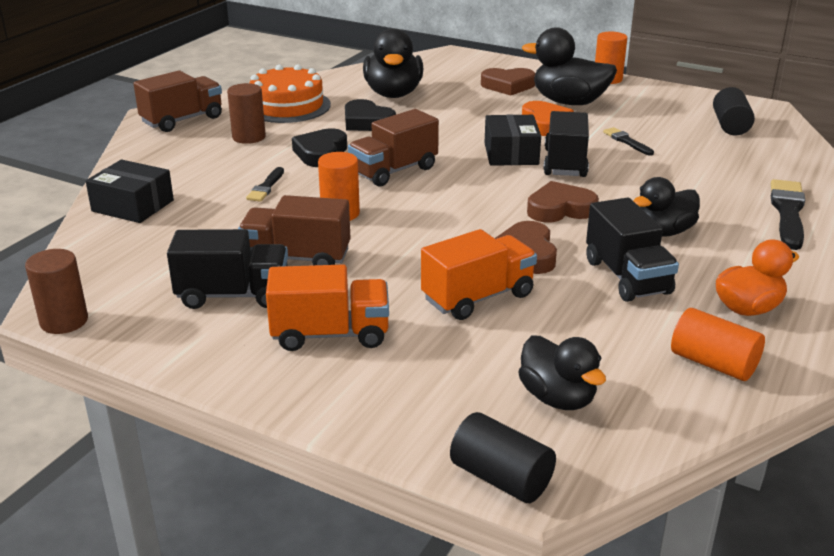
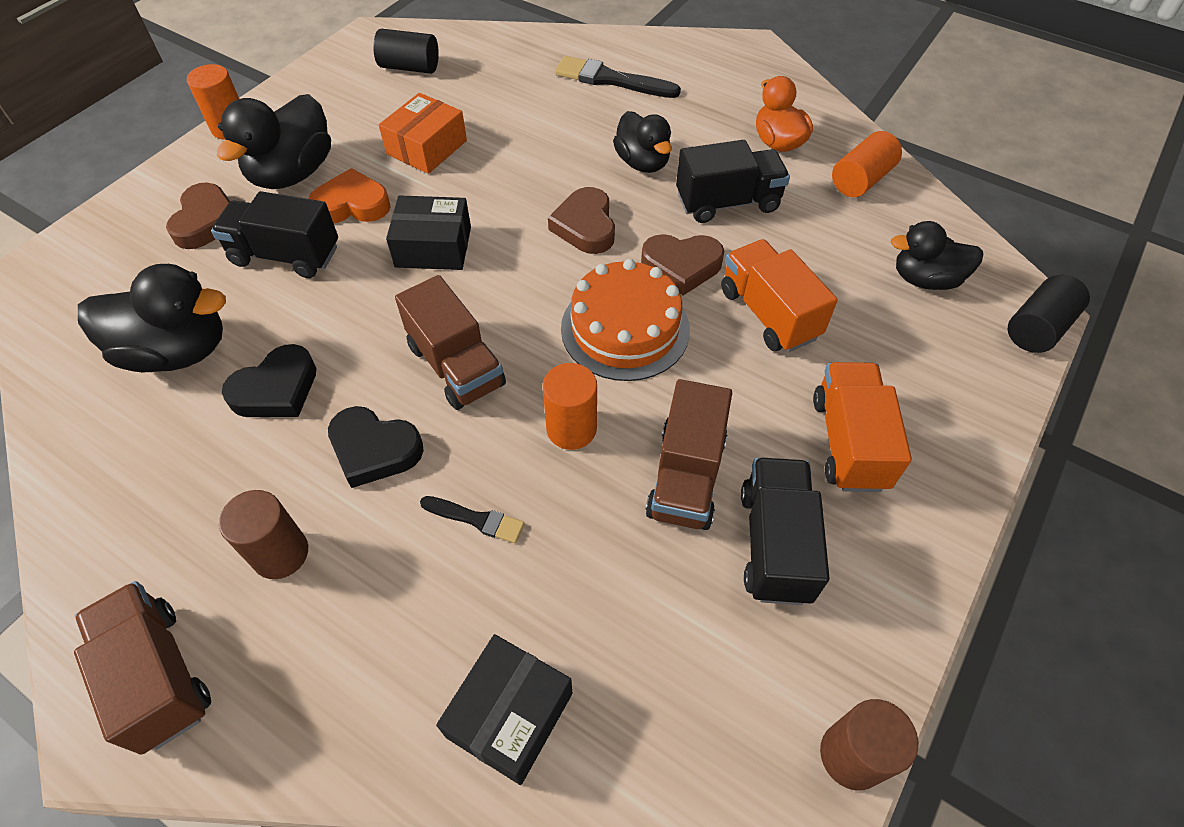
camera: 85 degrees left, 25 degrees up
orange cake [250,65,331,123] -> orange cake moved to [561,259,690,381]
black duck [518,335,606,410] -> black duck turned 150 degrees counterclockwise [891,221,983,290]
black truck [543,111,589,177] -> black truck moved to [211,191,338,278]
black brush [603,127,654,156] -> orange box [379,93,467,174]

